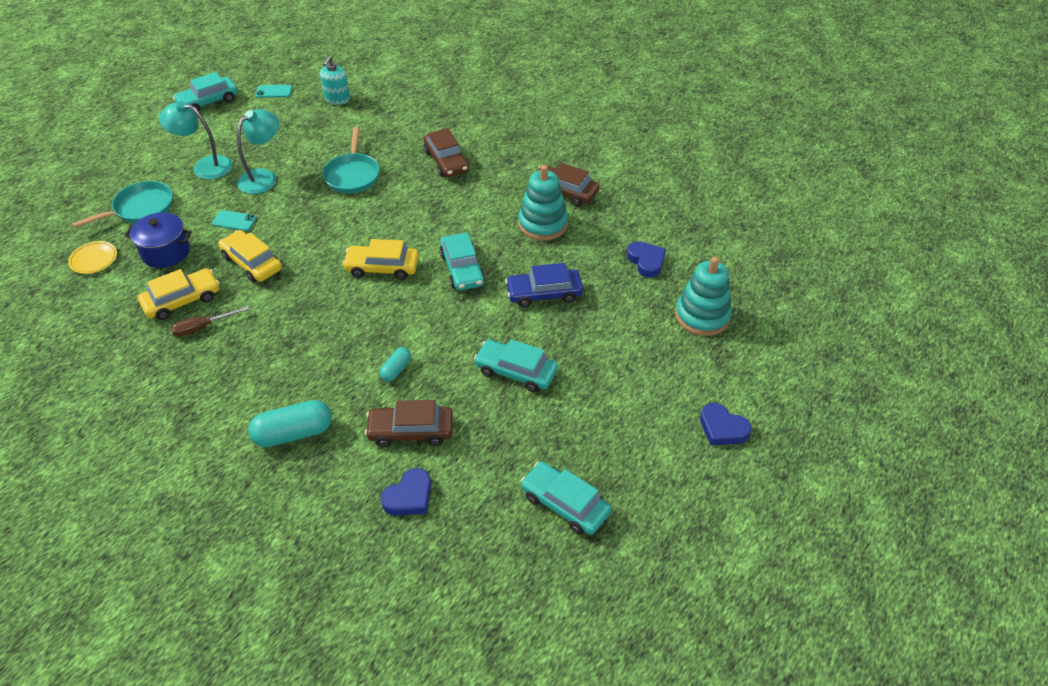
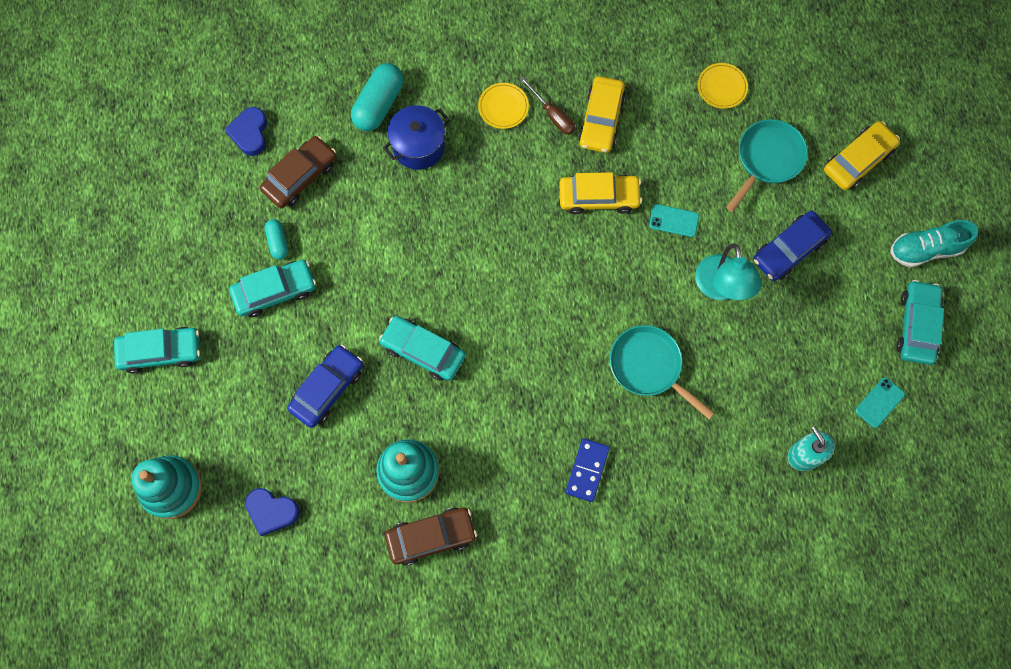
camera: 135 degrees right, 25 degrees up
turquoise pan [72,181,173,228] -> turquoise pan turned 150 degrees counterclockwise [726,119,808,212]
blue pot [125,212,192,268] -> blue pot moved to [383,105,450,170]
turquoise lamp [159,101,233,180] -> blue car [753,211,832,281]
brown screwdriver [171,306,249,337] -> brown screwdriver turned 120 degrees clockwise [520,77,575,135]
turquoise phone [212,210,257,231] -> turquoise phone turned 45 degrees clockwise [649,204,699,237]
yellow car [342,239,419,280] -> yellow car moved to [824,121,900,190]
turquoise capsule [379,347,411,381] -> turquoise capsule moved to [265,219,288,259]
brown car [423,128,469,177] -> blue domino [566,438,610,502]
turquoise car [521,461,611,535] -> turquoise car moved to [114,327,200,374]
blue heart [700,403,752,445] -> none
none -> yellow plate [478,83,529,129]
none -> turquoise shoe [890,220,978,267]

